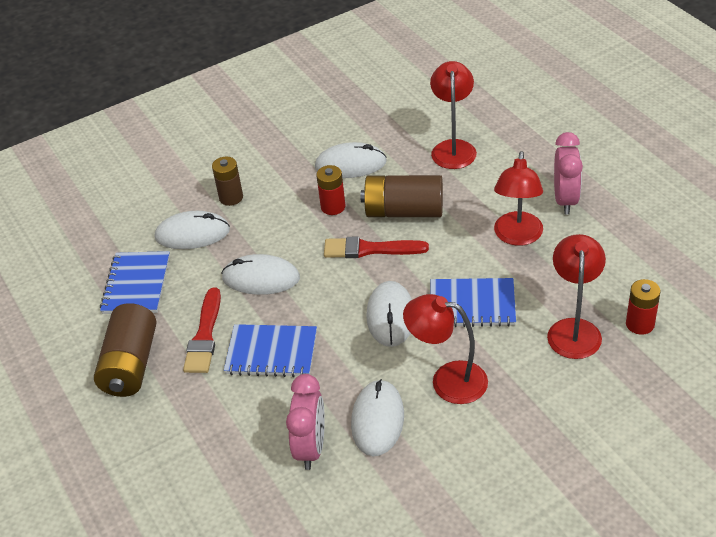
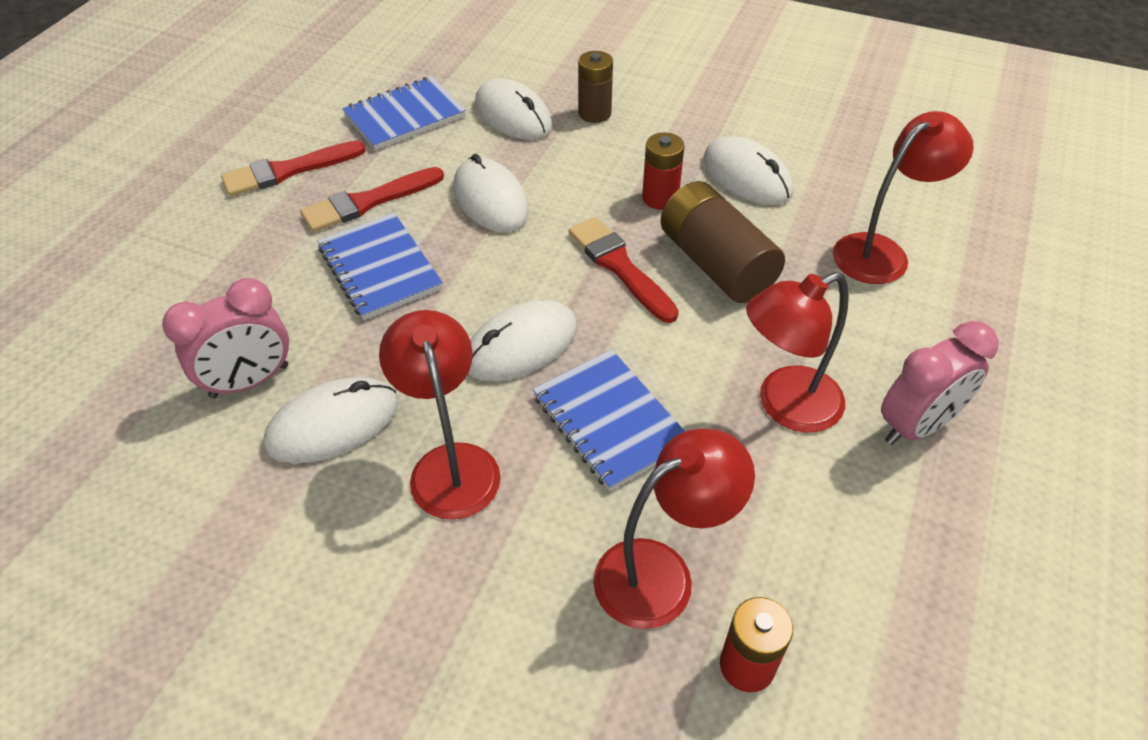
camera: 50 degrees right, 5 degrees up
brown battery [94,303,157,397] -> red brush [221,141,366,196]

